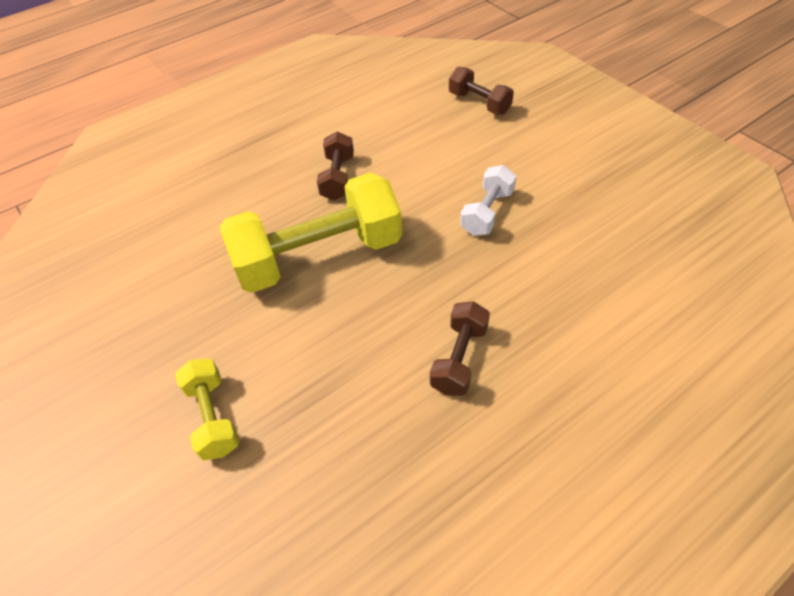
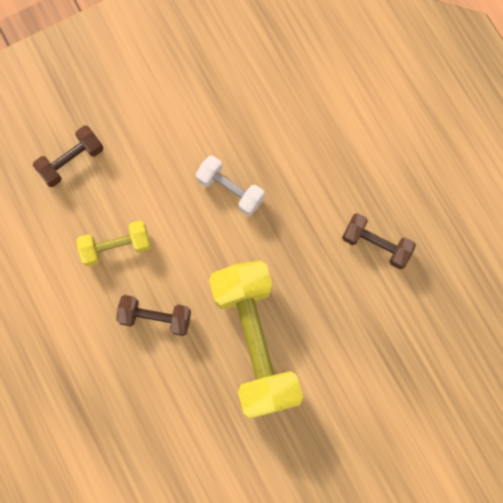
camera: 85 degrees left, 25 degrees up
yellow dumbbell [175,359,240,460] -> yellow dumbbell moved to [76,221,151,266]

